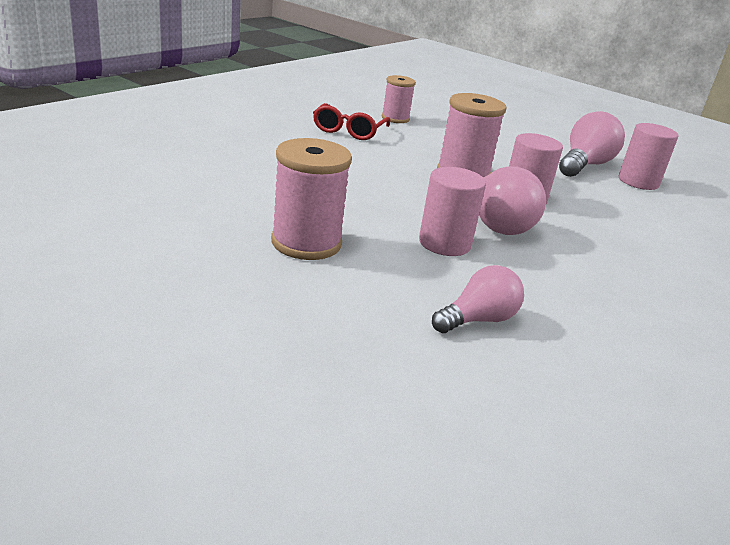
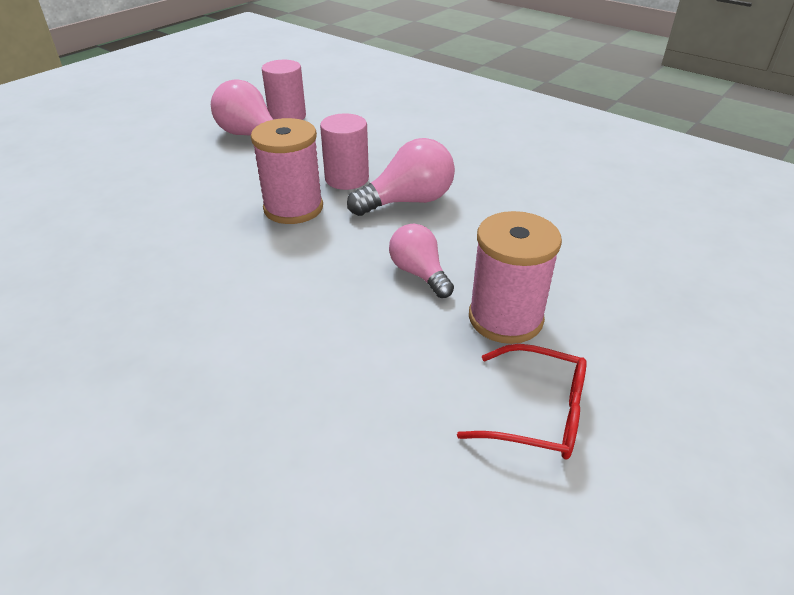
camera: 85 degrees left, 10 degrees up
red glasses [313,103,390,140] -> red glasses moved to [457,344,586,459]
pink spool [382,75,416,123] -> none
pink cylinder [419,167,486,256] -> none
pink light bulb [432,265,524,333] -> pink light bulb moved to [389,224,454,298]

